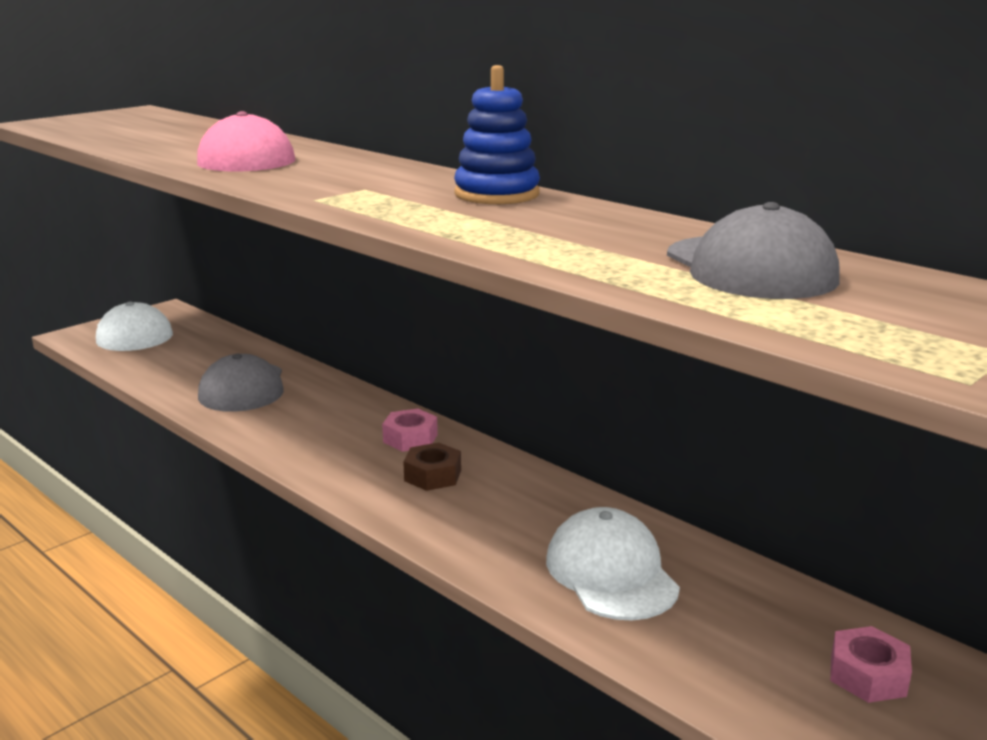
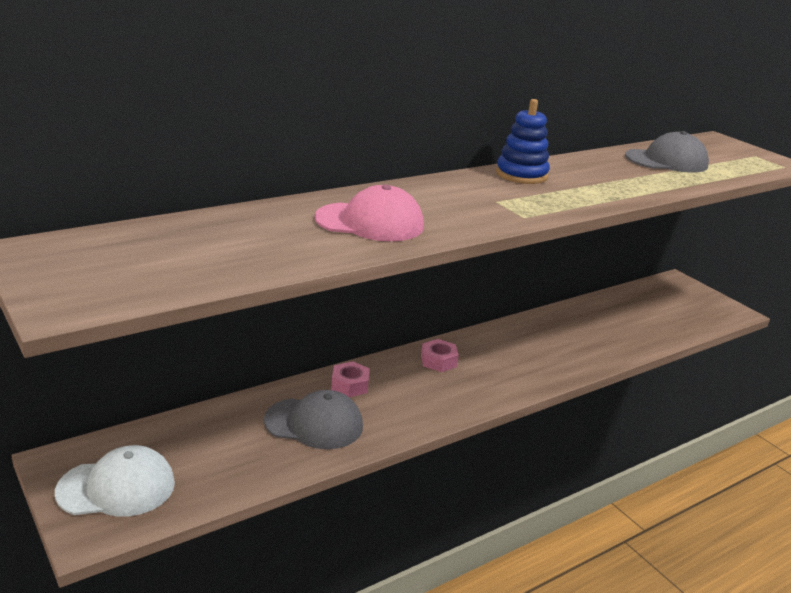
camera: 80 degrees left, 5 degrees up
brown nut [403,442,461,491] -> none
white cap [546,507,680,621] -> none
pink nut [830,626,912,703] -> pink nut moved to [331,361,370,397]

